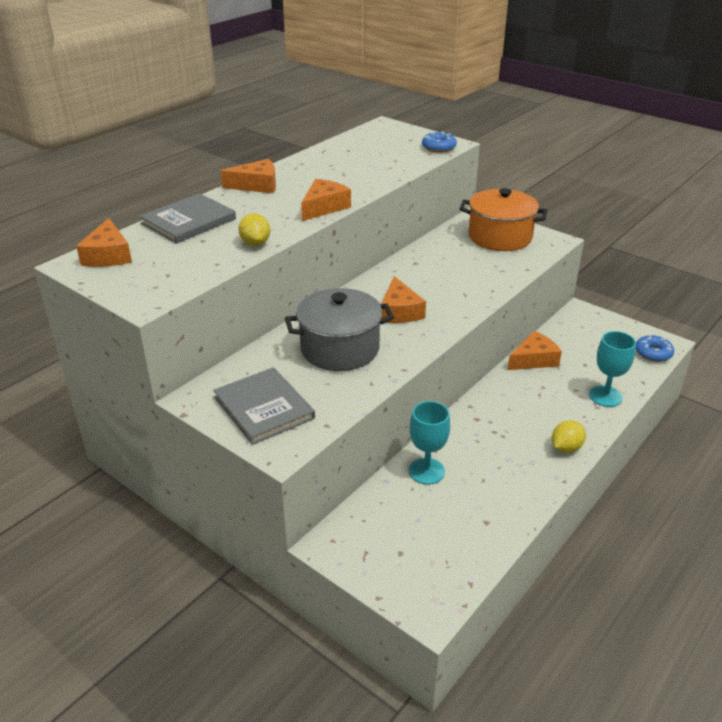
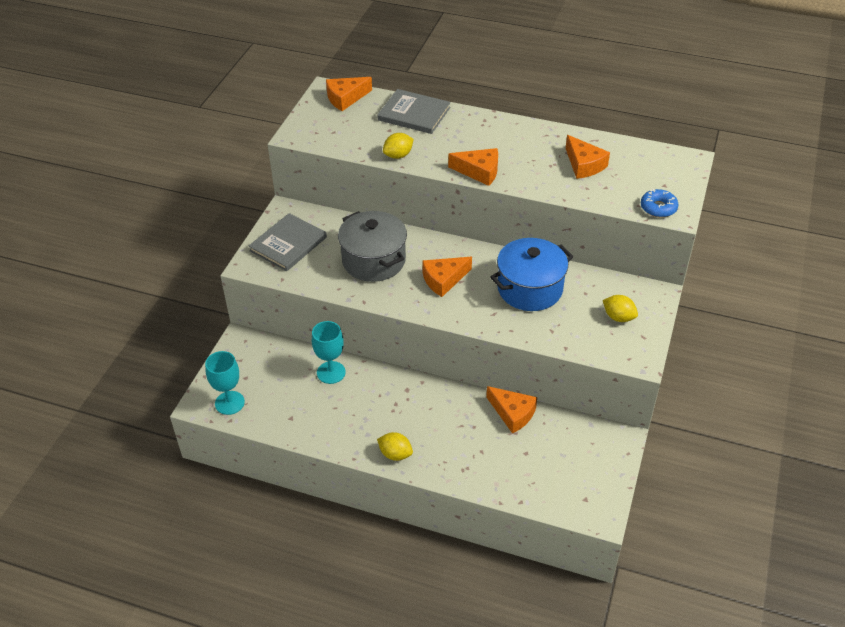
camera: 70 degrees right, 10 degrees up
orange cheese [220,159,276,193] -> orange cheese moved to [566,135,610,179]
orange pot [459,188,547,251] -> yellow lemon [603,295,638,322]
turquoise goblet [589,331,636,407] -> turquoise goblet moved to [205,351,245,415]
blue donut [636,335,674,362] -> none
none -> blue pot [490,238,574,311]

